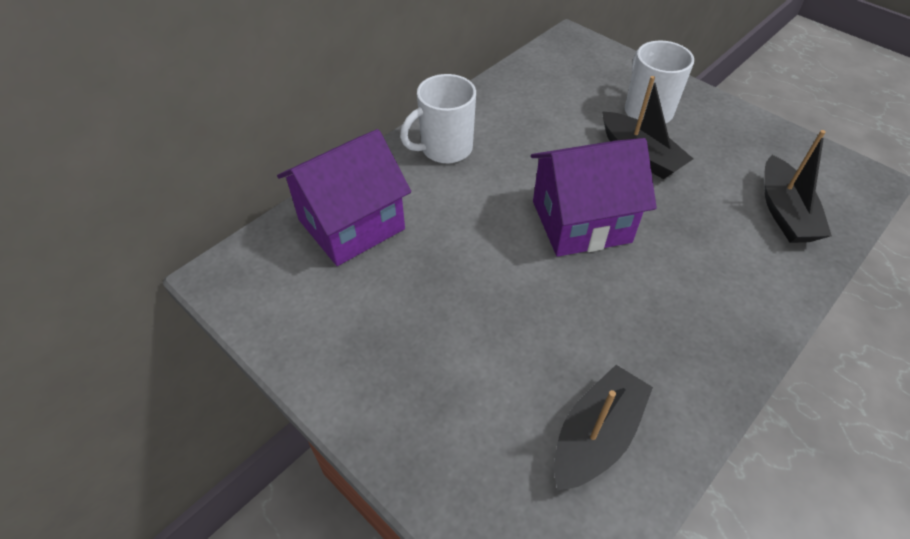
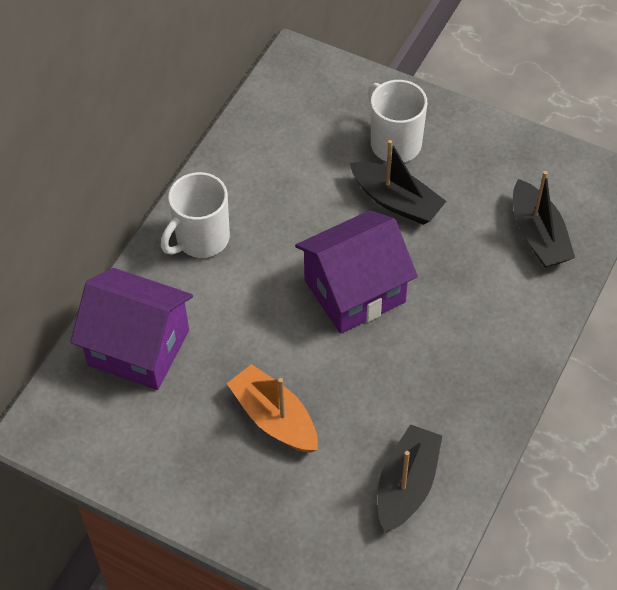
camera: 15 degrees left, 5 degrees up
purple house [277,129,411,266] -> purple house turned 75 degrees clockwise [71,268,193,390]
none -> orange boat [227,364,318,453]

